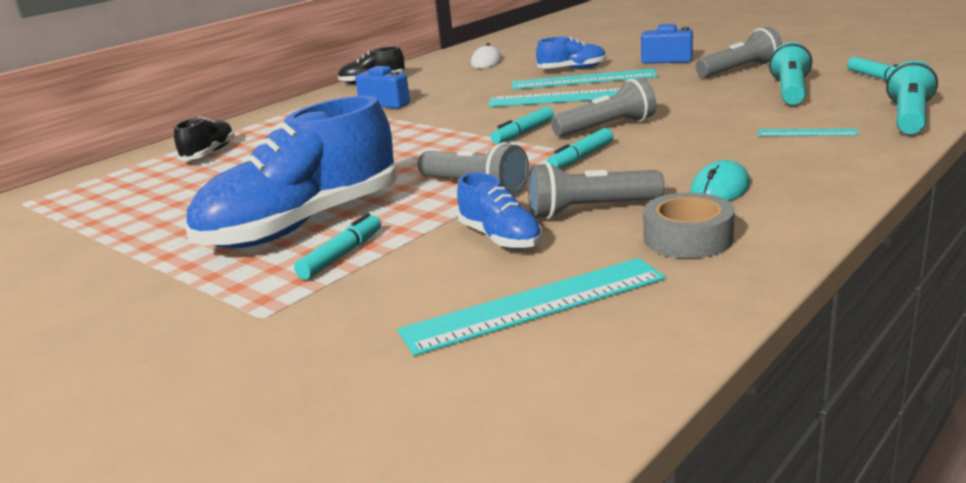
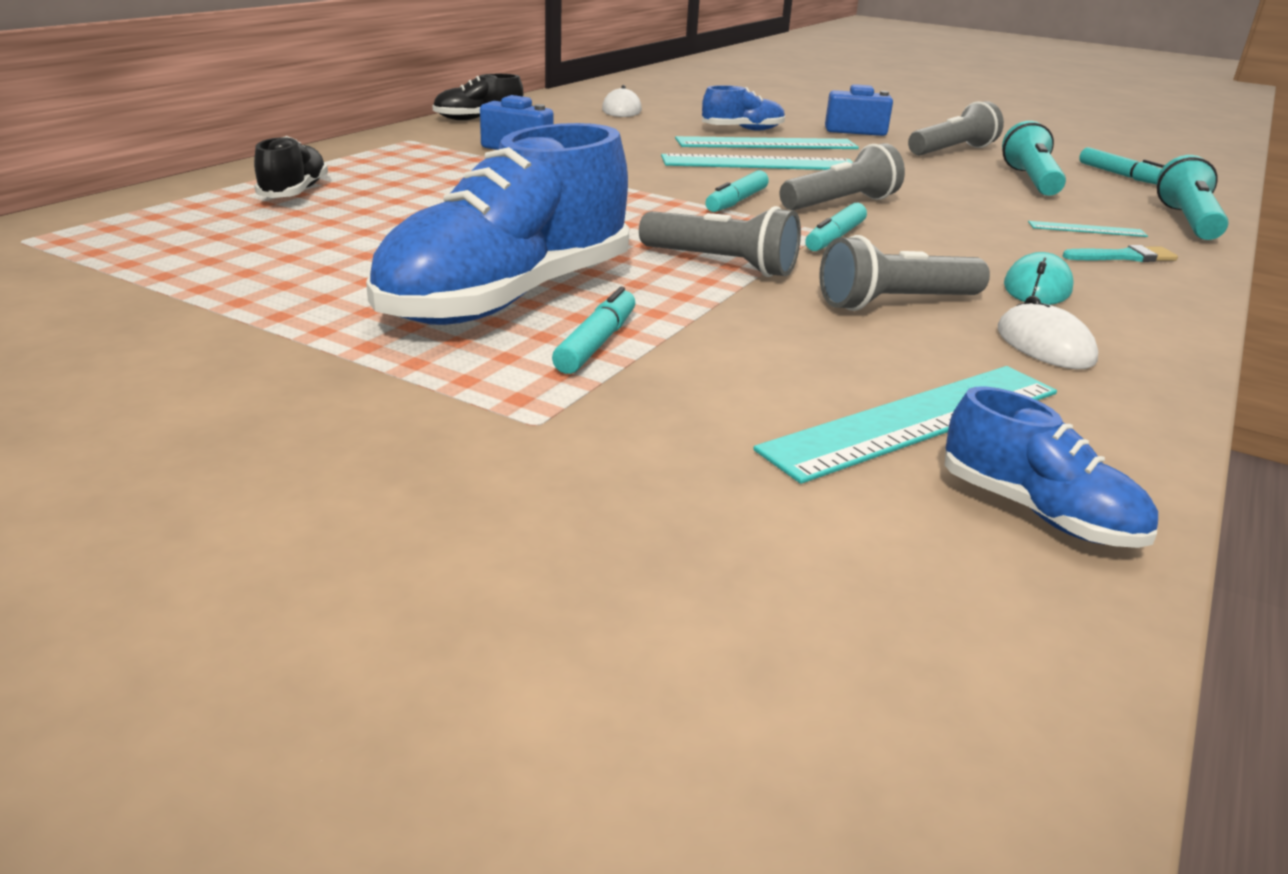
camera: 15 degrees left, 5 degrees up
blue shoe [457,173,543,249] -> blue shoe moved to [945,386,1158,548]
grey tape [643,193,735,258] -> white mouse [998,296,1098,369]
none -> turquoise brush [1062,245,1178,262]

